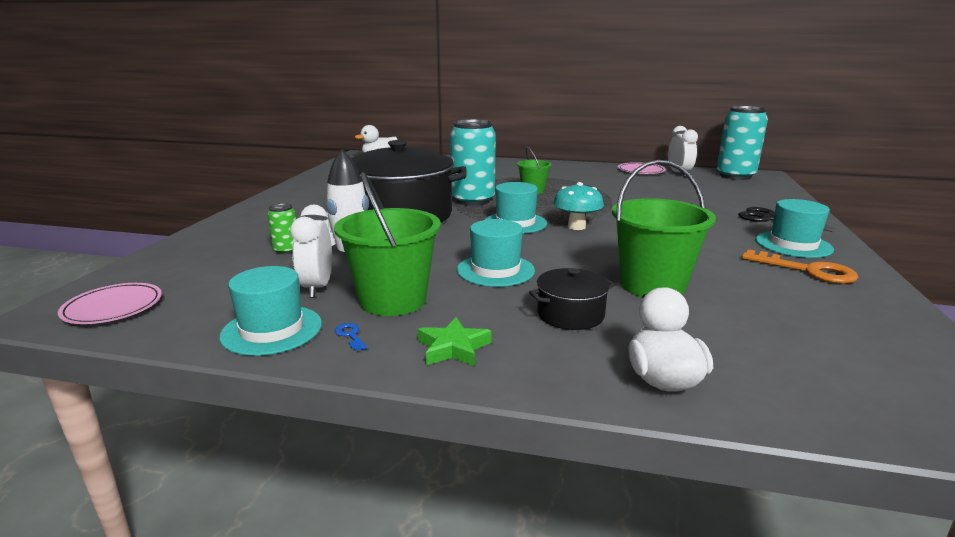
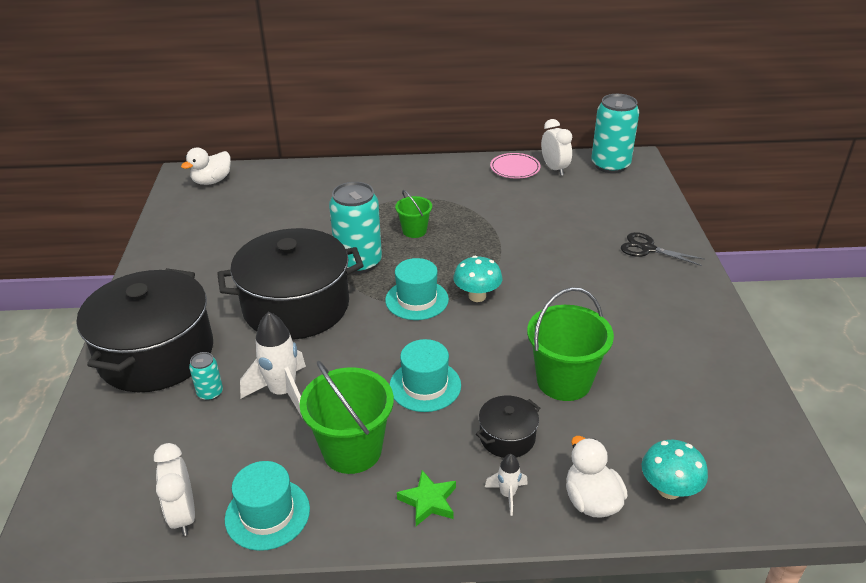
camera: 15 degrees left, 15 degrees up
pink plate [58,283,162,324] -> none
green can [267,203,296,254] -> turquoise can [189,352,223,401]
white clock [290,205,332,298] -> white clock moved to [154,443,195,536]
blue key [335,323,367,351] -> none
orange key [742,249,859,284] -> none
turquoise hat [755,199,834,258] -> none
none -> black pot [76,268,213,392]
none -> white rocket [485,454,528,516]
none -> turquoise mushroom [642,440,708,499]

